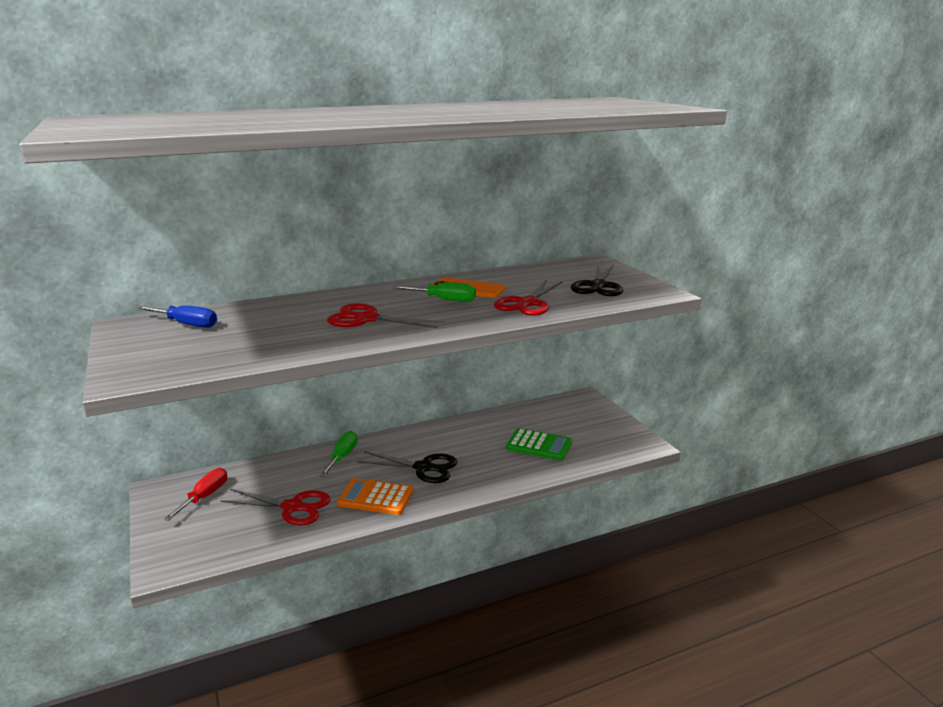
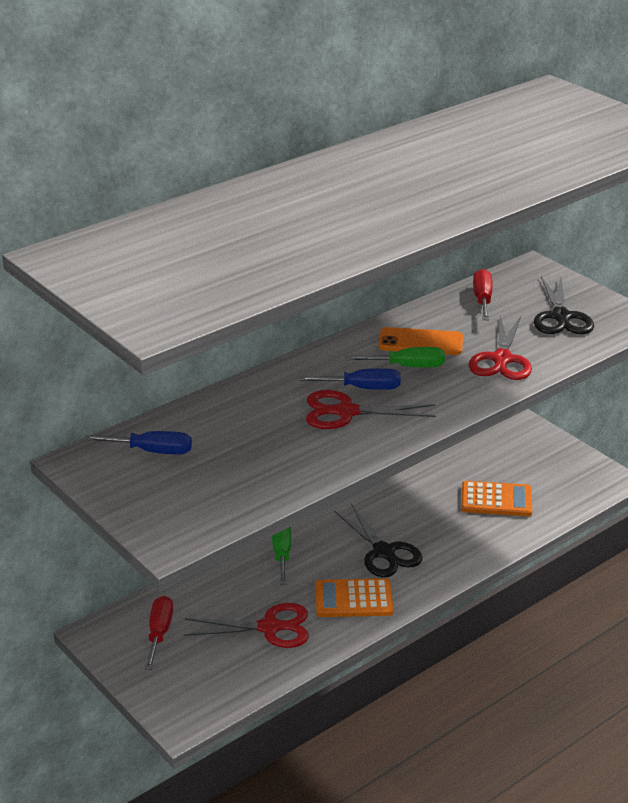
camera: 15 degrees left, 10 degrees up
black scissors [357,451,457,483] -> black scissors turned 60 degrees clockwise [334,504,423,577]
green calculator [506,428,572,460] -> orange calculator [461,481,532,516]
none -> blue screwdriver [299,368,401,390]
none -> red screwdriver [473,269,493,320]

